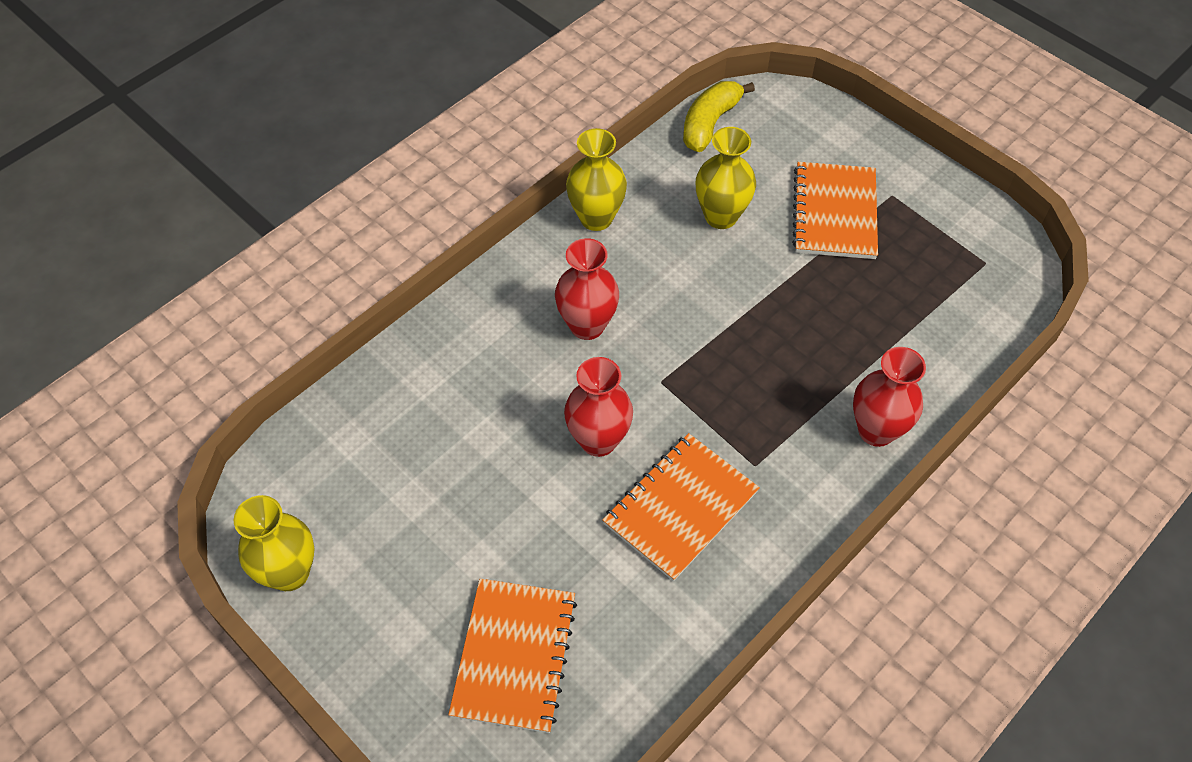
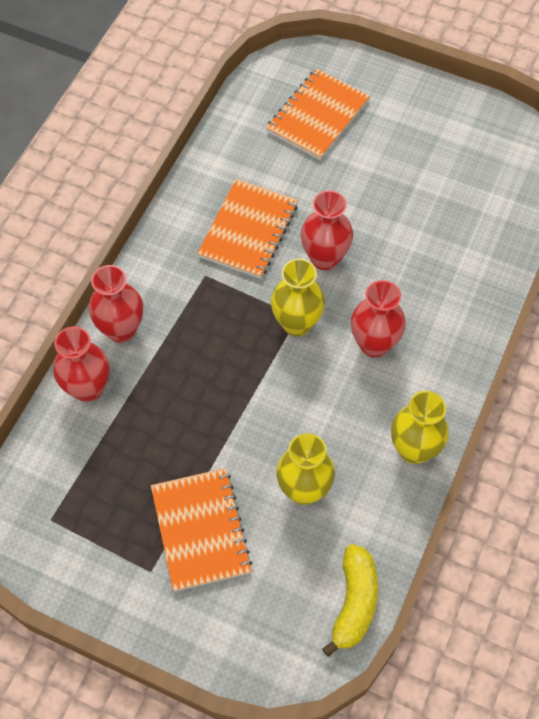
camera: 160 degrees right, 5 degrees up
yellow vase [233,495,314,591] -> yellow vase moved to [271,258,325,337]
orange notebook [448,578,577,733] -> orange notebook turned 45 degrees clockwise [266,69,370,160]
none -> red vase [53,326,110,402]

